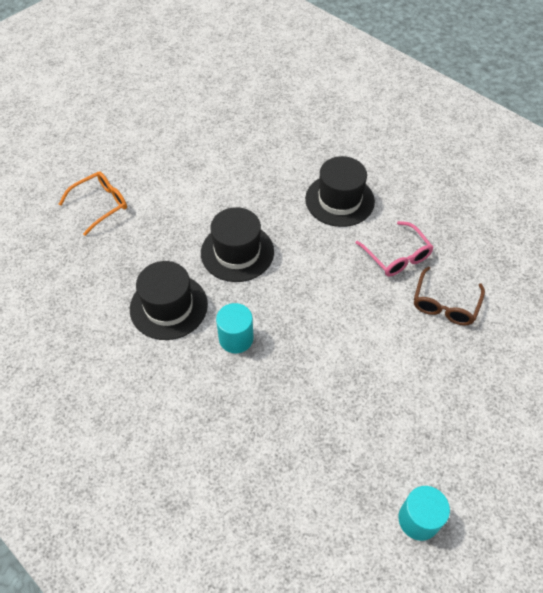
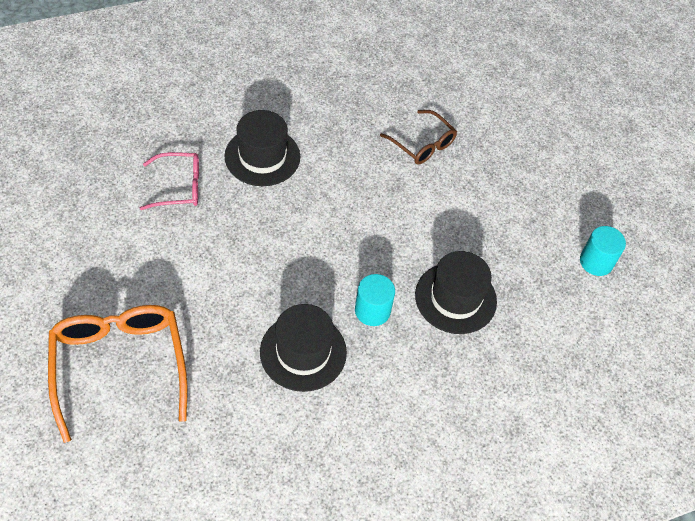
camera: 70 degrees left, 0 degrees up
orange glasses [59,171,127,236] -> orange glasses [48,305,187,443], size x1.74
black hat [201,207,274,282] -> black hat moved to [415,251,497,334]
pink glasses [356,221,434,277] -> pink glasses moved to [139,152,199,210]

